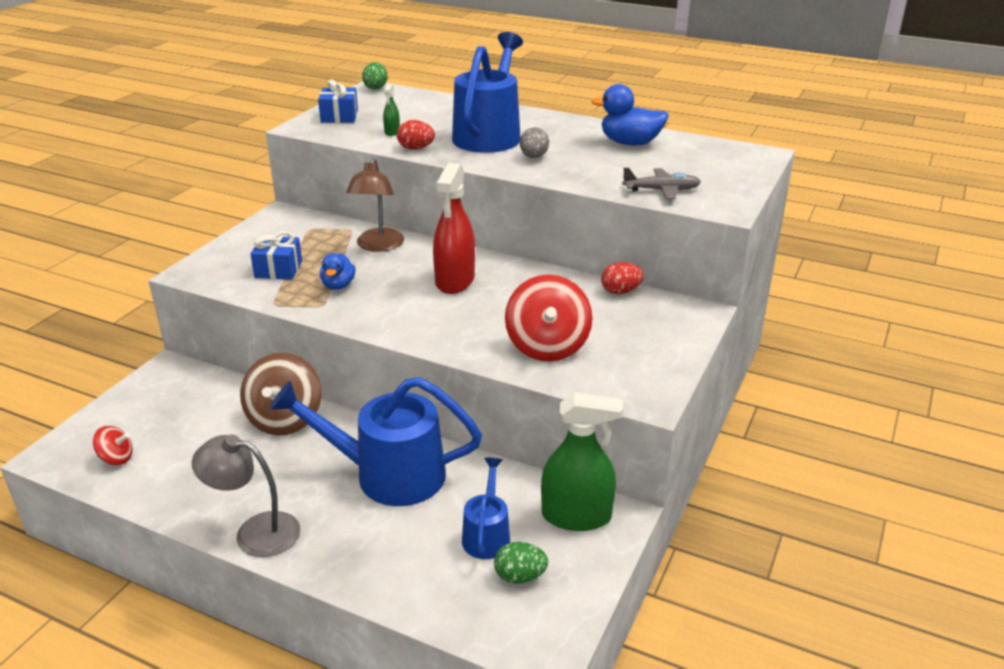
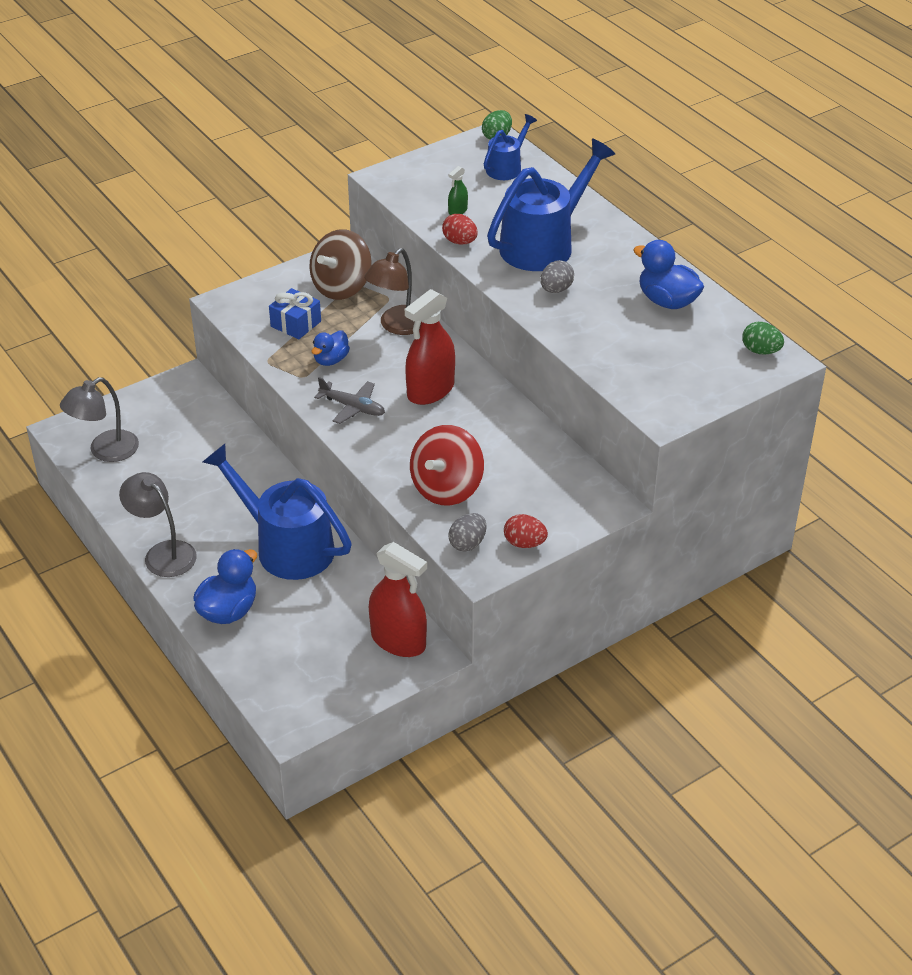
camera: 30 degrees right, 10 degrees up
red spinning top [93,426,133,465] -> grey lamp [60,377,139,462]
brown spinning top [240,352,322,435] -> brown spinning top moved to [309,229,372,300]
blue gift [318,79,358,123] -> none
blue watering can [462,458,510,559] -> blue watering can moved to [484,114,537,180]
green egg [494,542,548,584] -> green egg moved to [742,322,784,355]
green spray bottle [541,392,623,531] -> red spray bottle [369,542,427,657]
red egg [601,262,644,294] -> red egg moved to [504,514,548,548]
grey plane [622,168,701,199] -> grey plane moved to [314,377,385,424]
none -> blue duck [193,549,257,624]
none -> grey egg [448,513,487,552]

